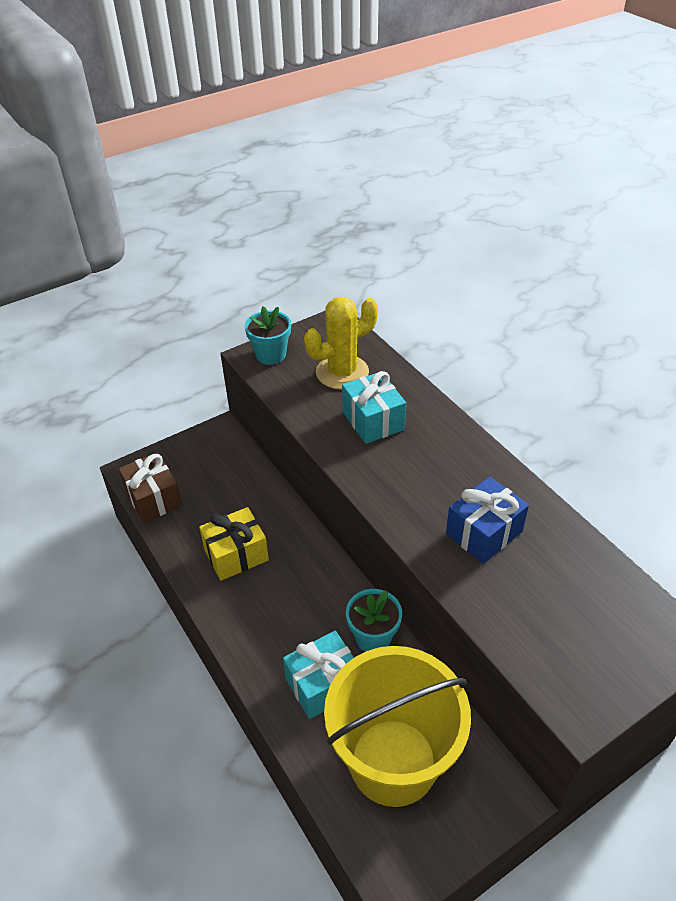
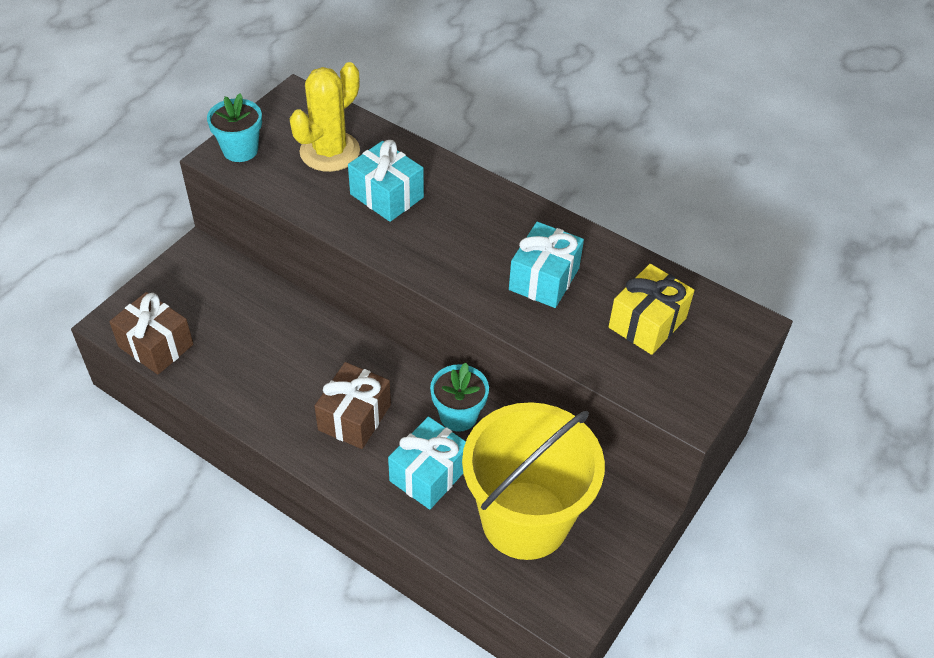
camera: 25 degrees left, 5 degrees up
yellow gift [199,507,269,581] -> yellow gift moved to [609,264,695,355]
blue gift [446,477,529,564] -> turquoise gift [509,222,584,308]
none -> brown gift [315,362,391,449]

